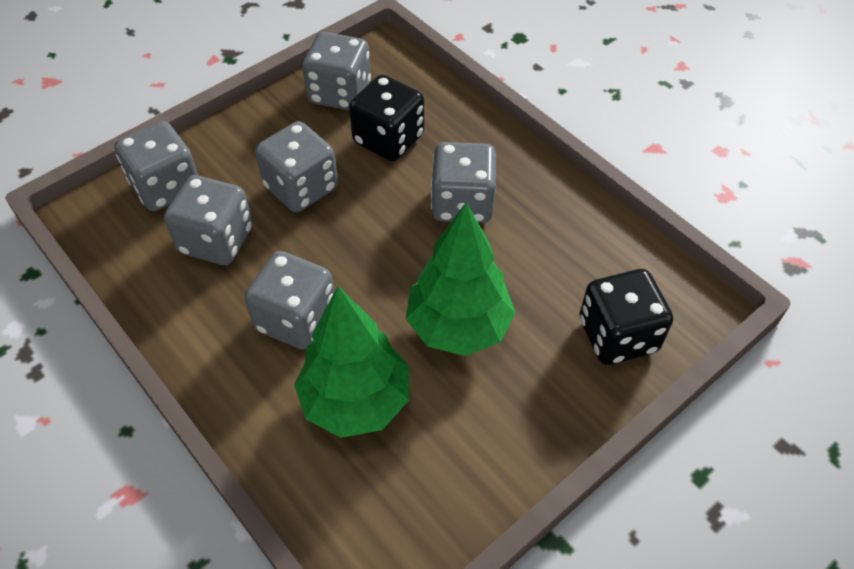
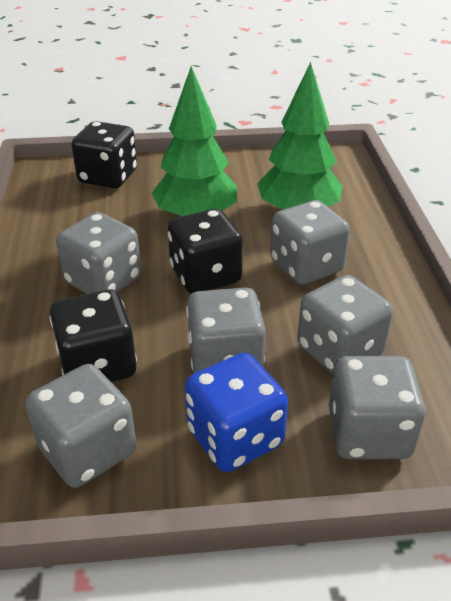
camera: 145 degrees left, 15 degrees down
none -> black dice [168,209,243,294]
none -> blue dice [185,353,288,472]

